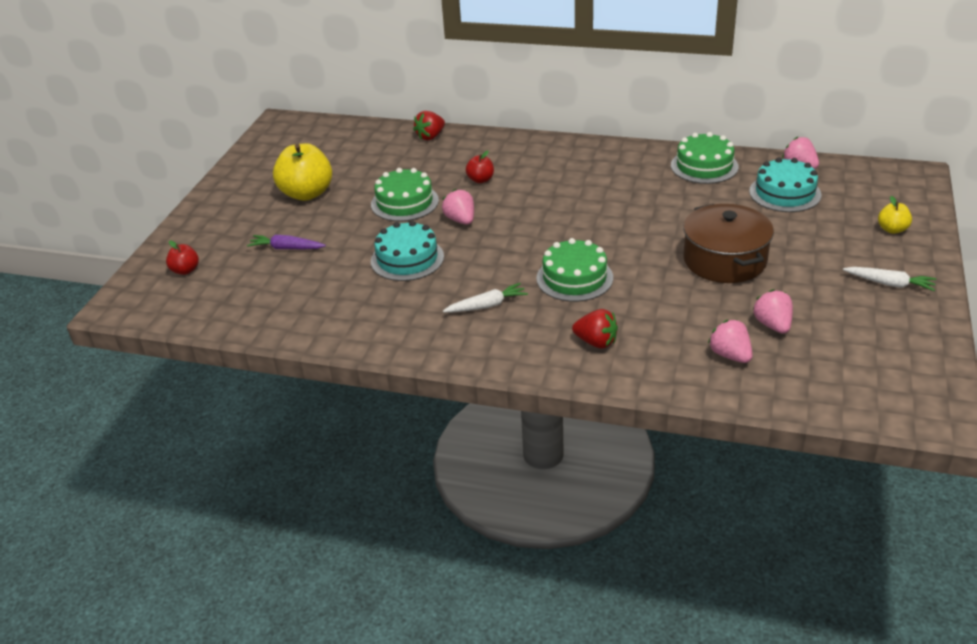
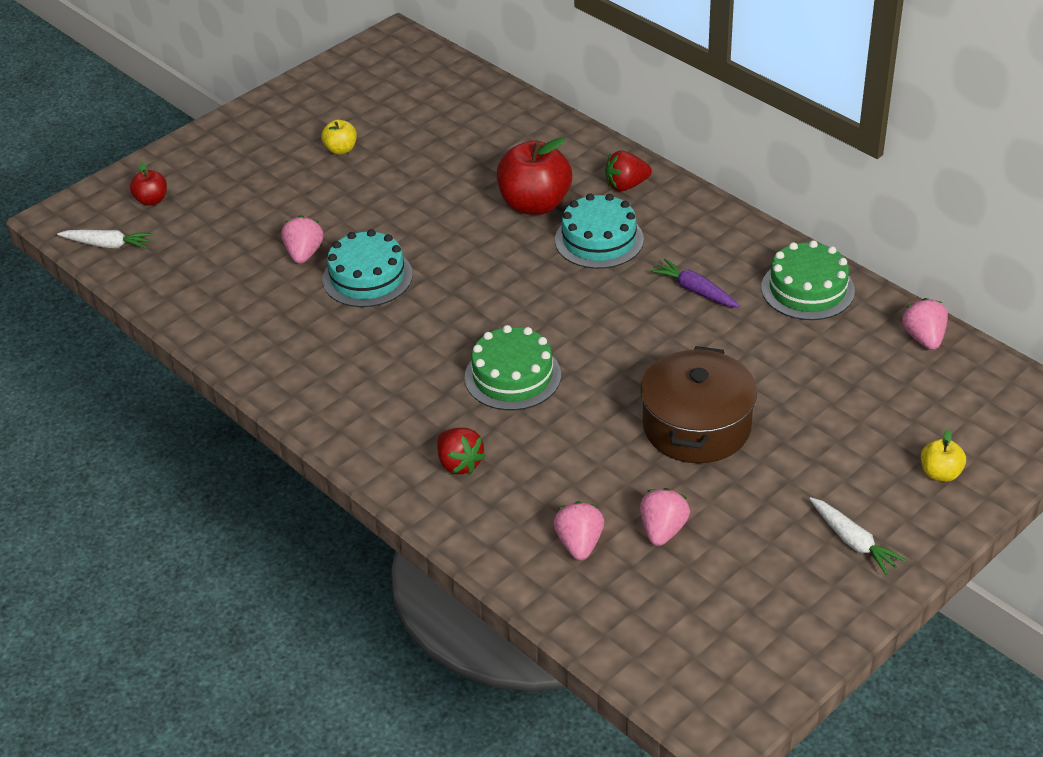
camera: 30 degrees right, 5 degrees up
purple carrot [247,235,326,249] -> purple carrot moved to [650,259,740,308]
yellow apple [273,143,332,201] -> yellow apple [321,119,357,154], size x0.49
green cake [371,168,439,221] -> none
red strawberry [413,111,445,140] -> red strawberry moved to [605,151,652,191]
pink strawberry [442,189,474,225] -> pink strawberry moved to [282,215,323,264]
white carrot [443,283,528,312] -> white carrot moved to [57,230,153,249]
red apple [466,151,494,183] -> red apple [497,137,572,215], size x2.03
turquoise cake [749,157,821,212] -> turquoise cake moved to [555,194,644,269]

